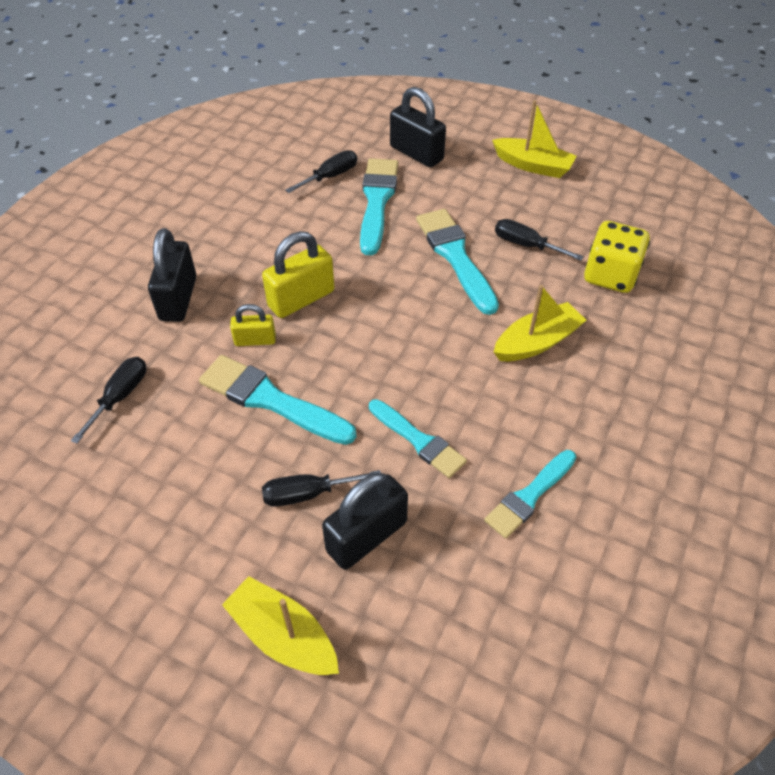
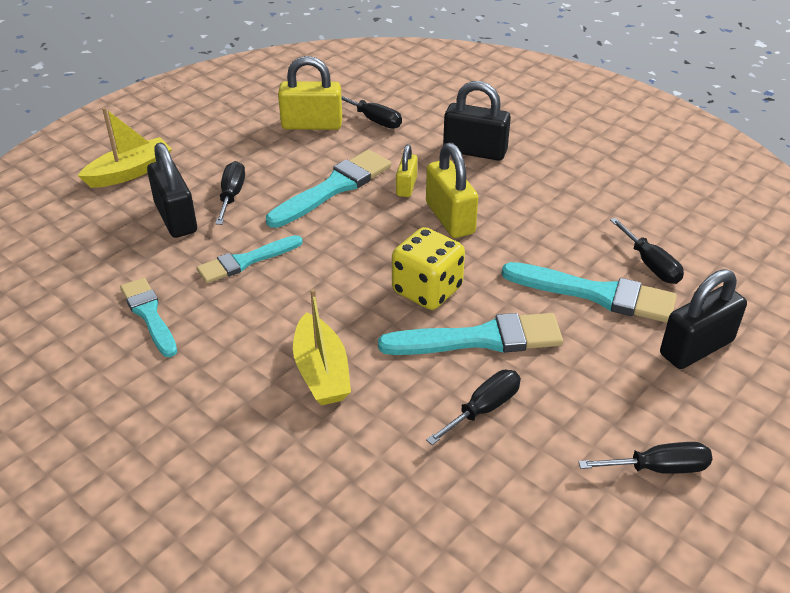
camera: 105 degrees right, 10 degrees down
yellow boat [492,100,577,178] -> black screwdriver [578,442,713,474]
yellow dice [584,221,650,293] -> yellow dice moved to [392,227,465,310]
none -> yellow padlock [278,56,342,130]

